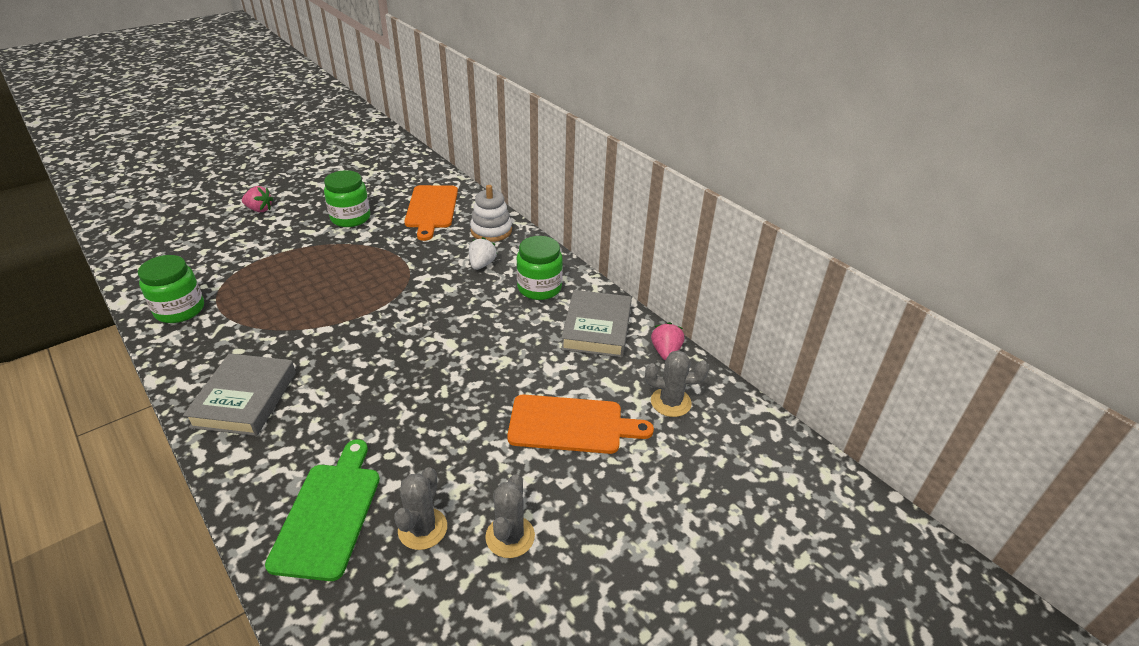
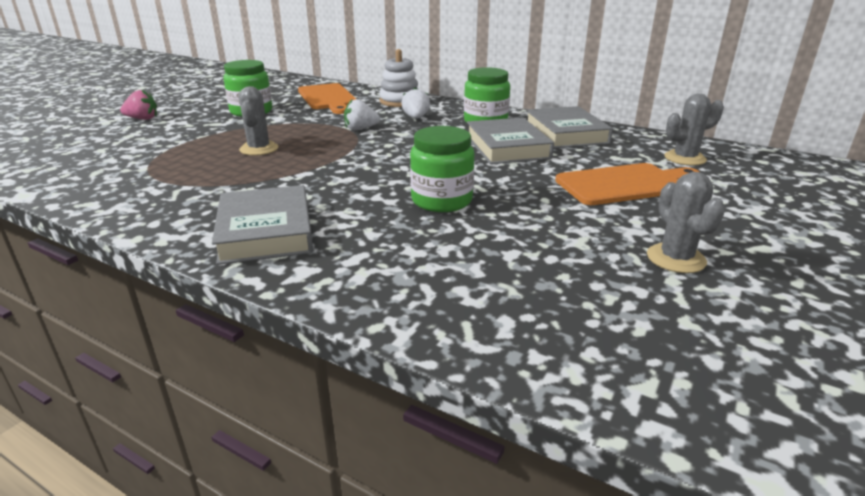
camera: 20 degrees left, 10 degrees down
green jar [138,255,204,323] -> green jar moved to [410,126,474,212]
green cutting board [265,439,380,581] -> none
grey cactus [394,467,447,550] -> grey cactus moved to [239,86,278,155]
pink strawberry [651,322,684,361] -> none
none -> white strawberry [344,99,380,130]
none -> grey book [467,118,554,164]

